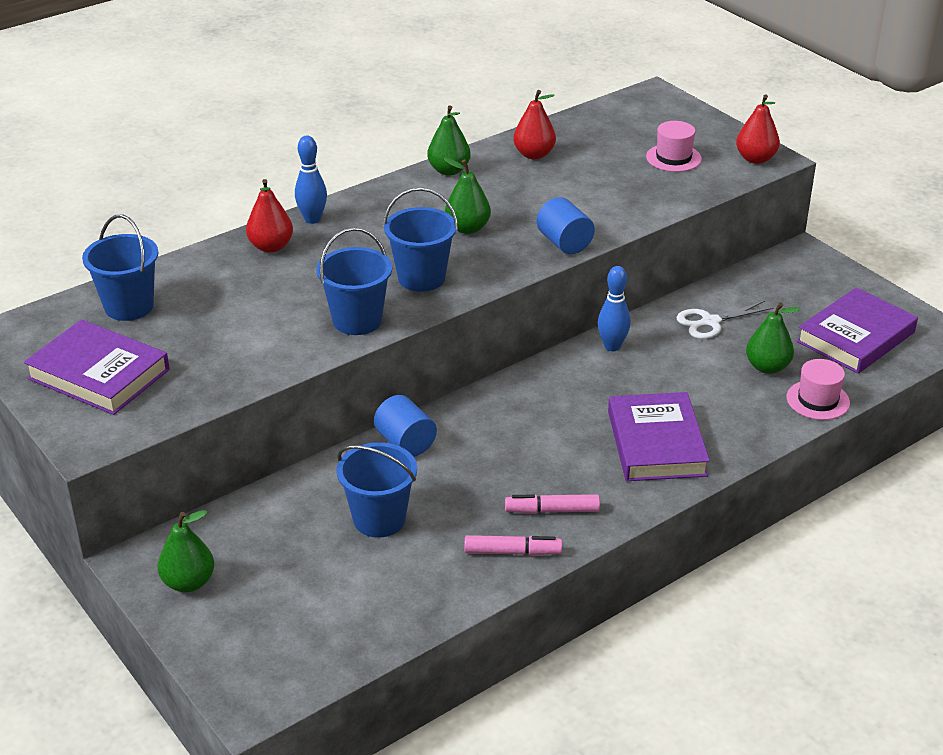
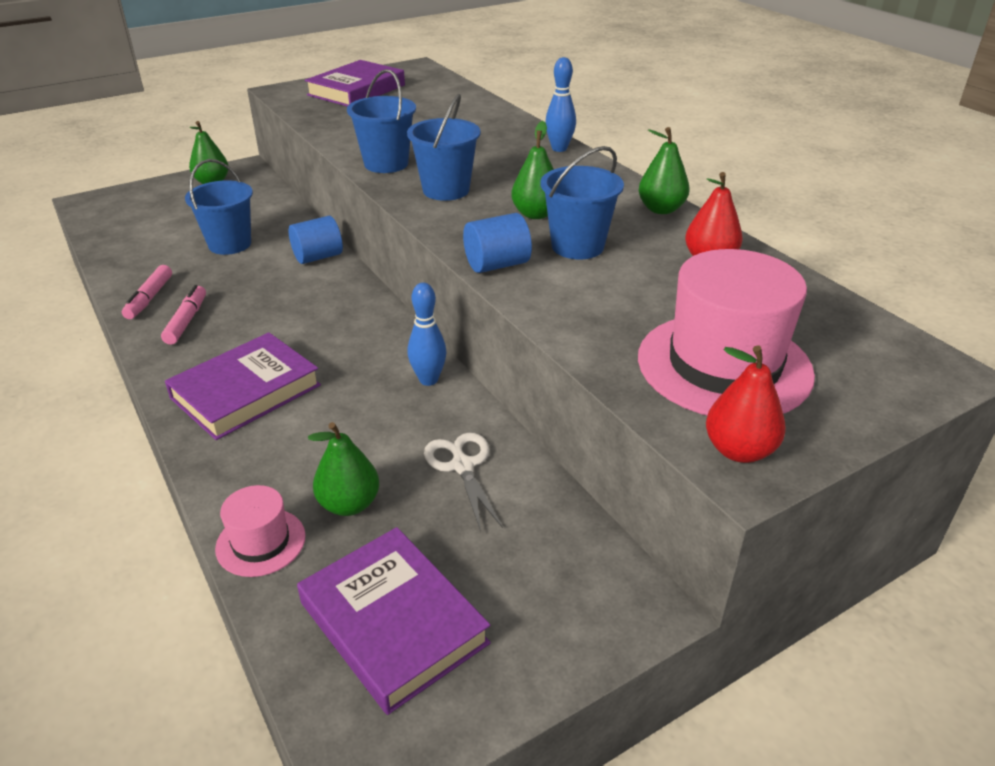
camera: 95 degrees right, 0 degrees up
blue bucket [82,214,158,321] -> blue bucket moved to [540,146,624,259]
red pear [246,179,293,253] -> none
purple book [608,392,710,481] -> purple book turned 45 degrees counterclockwise [165,332,321,440]
pink hat [646,121,702,172] -> pink hat [638,249,815,415], size x2.00

